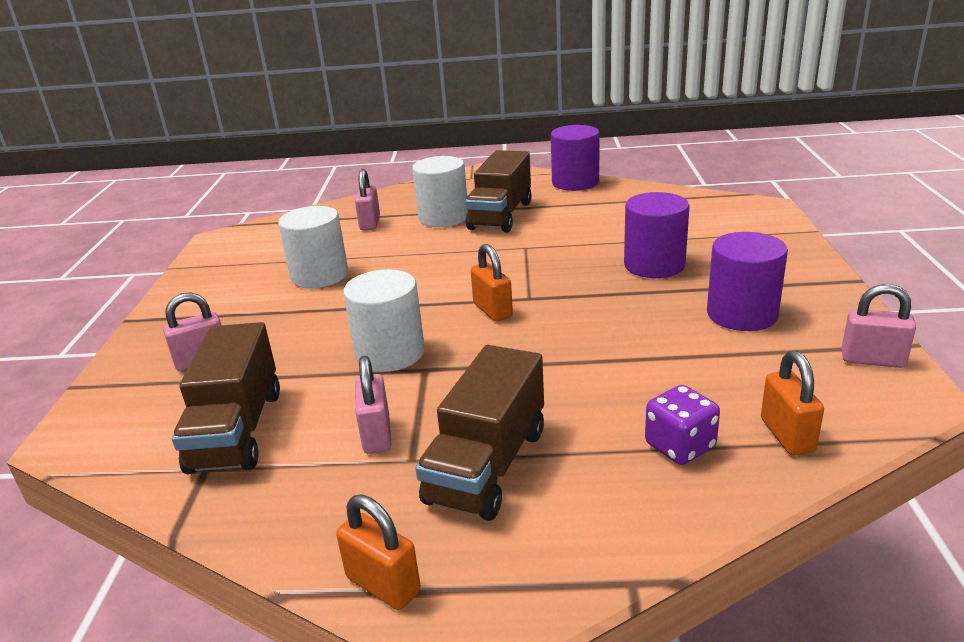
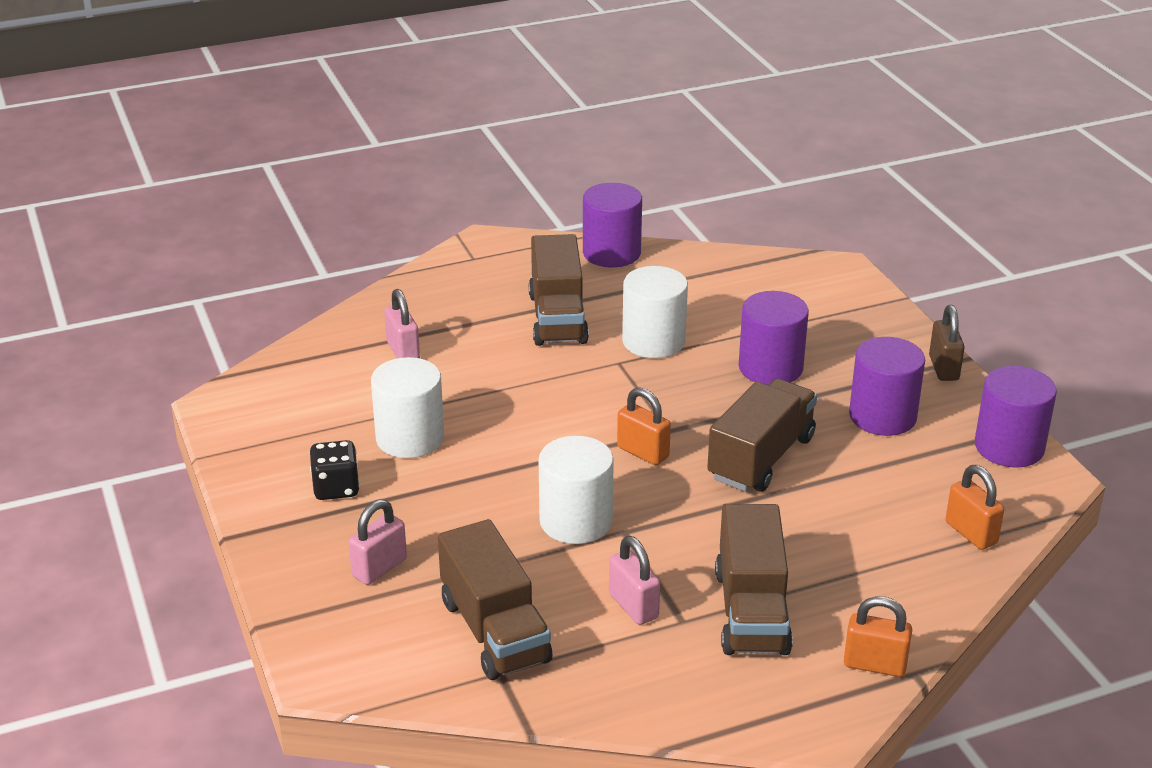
camera: 25 degrees left, 5 degrees up
orange padlock [336,495,421,610] -> orange padlock moved to [844,596,912,677]
white cylinder [412,156,468,227] -> white cylinder moved to [622,266,688,358]
purple dice [645,385,720,465] -> none
pink padlock [841,284,916,368] -> purple cylinder [975,366,1057,468]
none -> black dice [310,440,360,500]
none -> brown truck [707,379,817,492]
none -> brown padlock [929,305,965,381]

